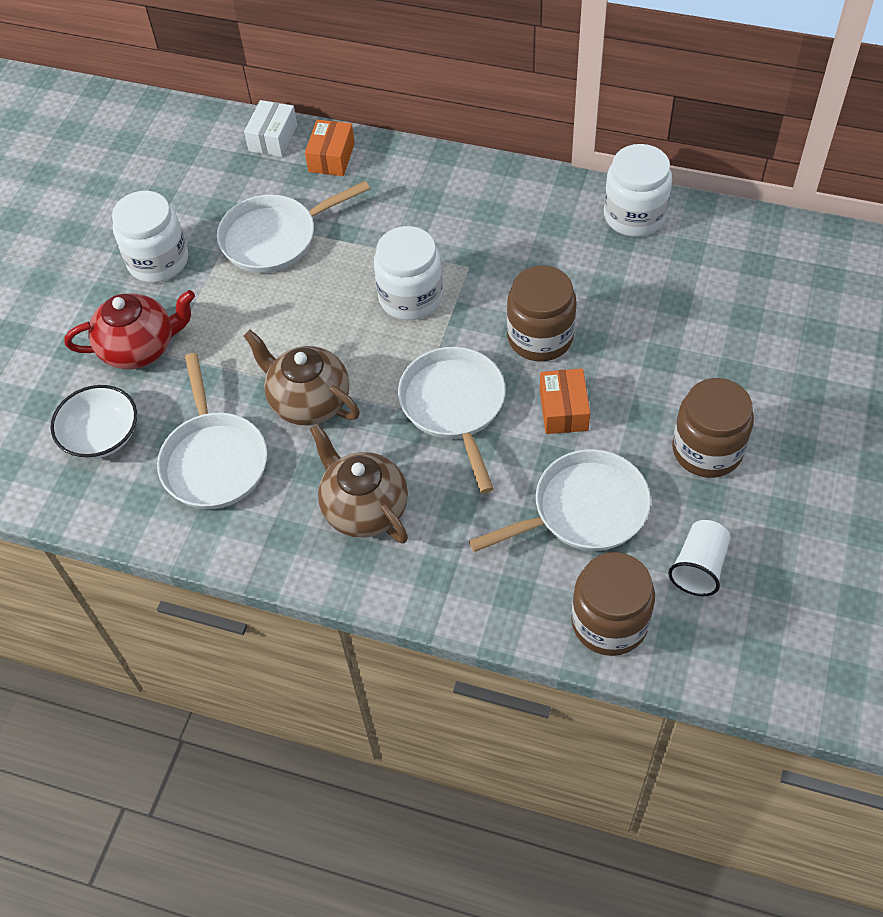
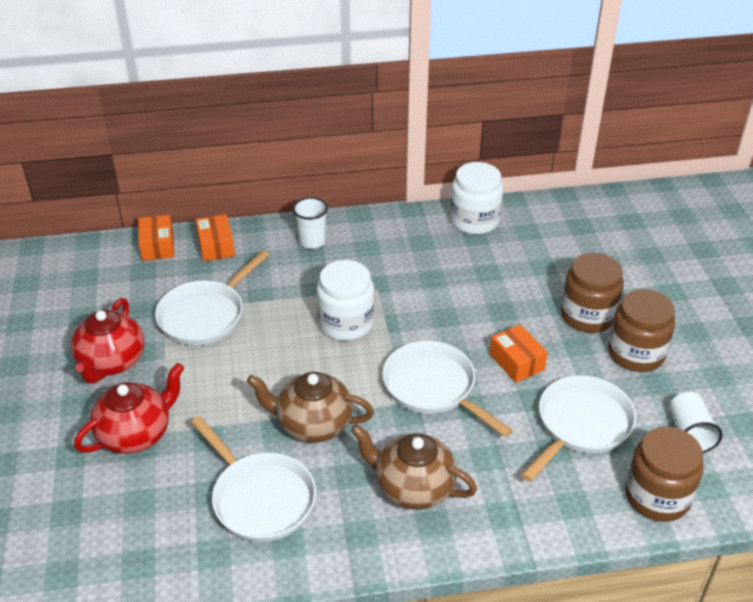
camera: 30 degrees left, 15 degrees down
white bowl [50,385,137,459] -> none
white jar [112,191,188,283] -> red teapot [71,298,145,384]
white box [244,100,297,157] -> orange box [138,215,175,261]
brown jar [507,266,577,362] -> brown jar moved to [561,253,624,333]
none -> white cup [293,197,328,249]

